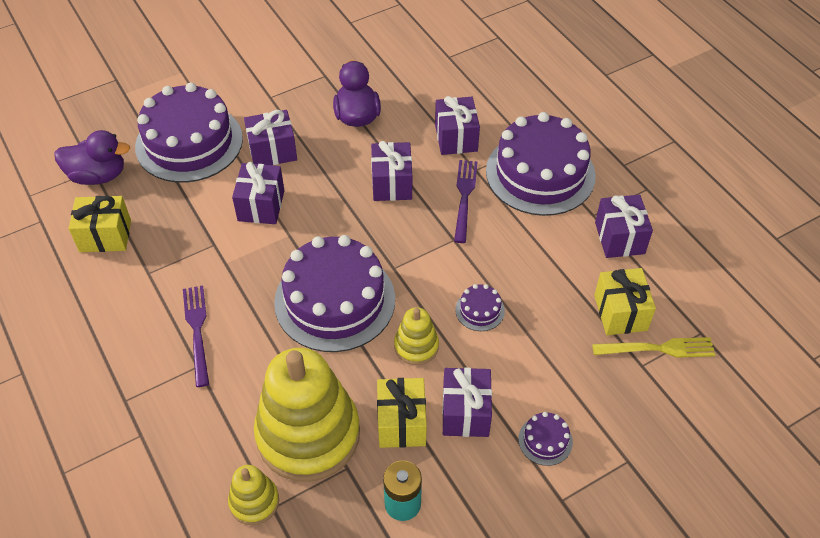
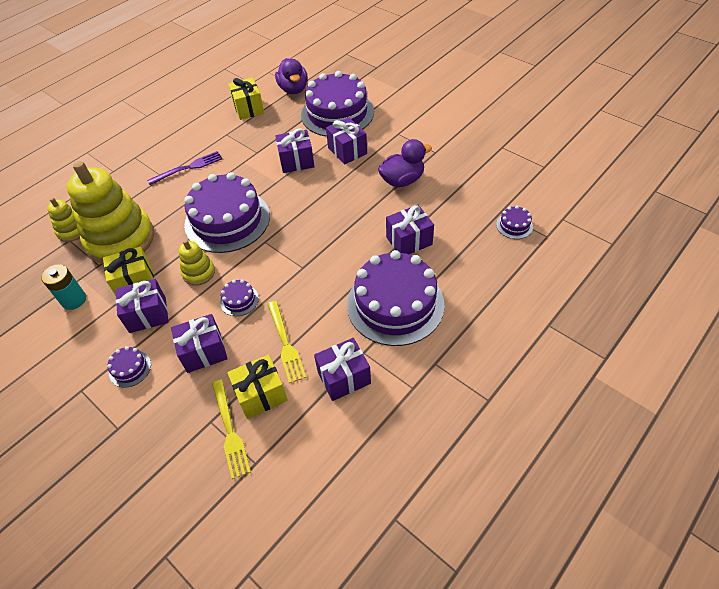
camera: 75 degrees right, 0 degrees up
purple gift [371,141,412,201] -> purple gift moved to [171,314,228,373]
purple fork [454,160,478,243] -> none
none -> yellow fork [268,301,306,383]
none -> purple cake [496,206,533,239]

